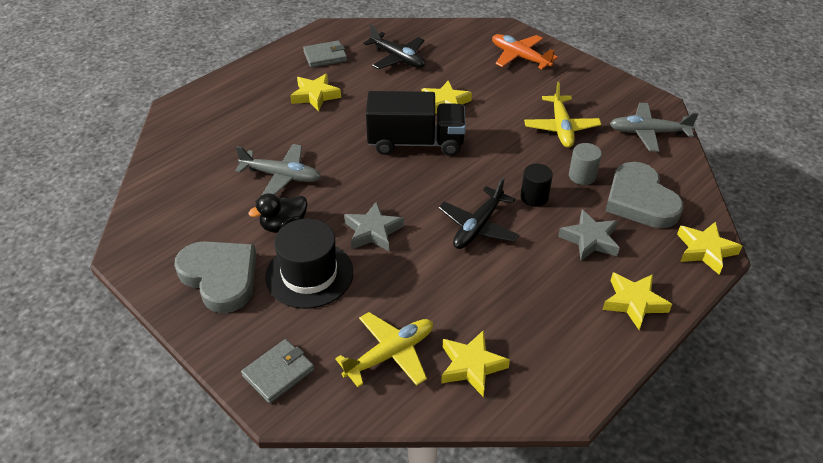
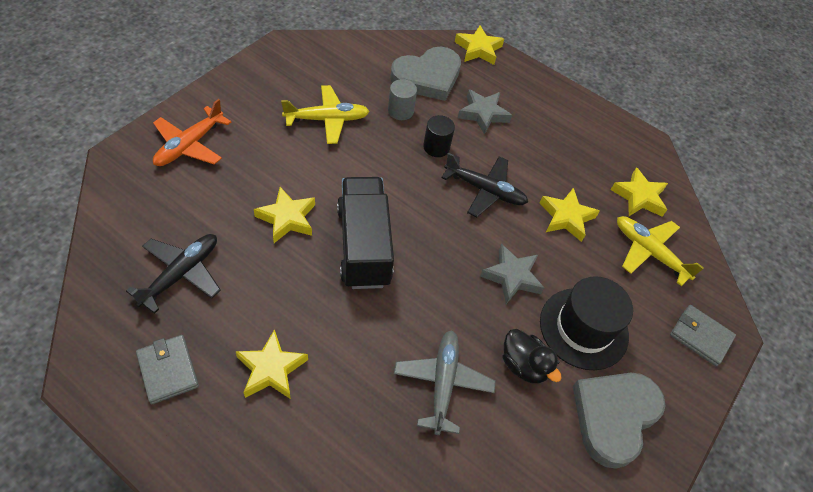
camera: 105 degrees left, 10 degrees up
yellow star [603,272,672,330] -> yellow star moved to [540,188,600,242]
grey plane [610,103,699,152] -> none

